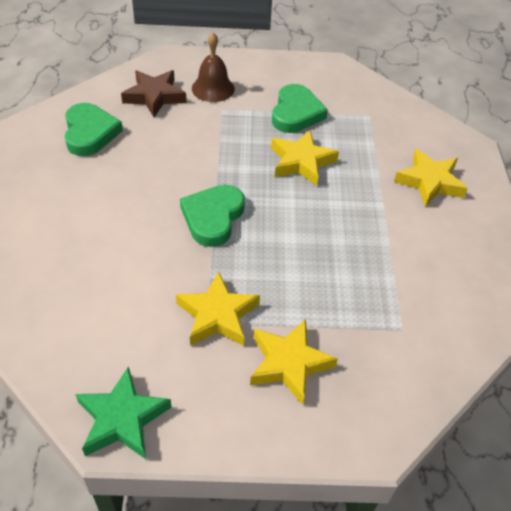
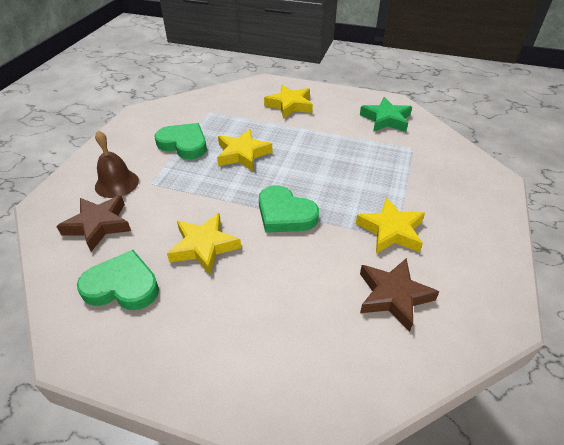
camera: 70 degrees left, 5 degrees down
green star [75,366,172,459] -> green star moved to [360,97,412,132]
yellow star [250,319,338,405] -> yellow star moved to [167,213,241,275]
none -> brown star [360,258,439,332]

